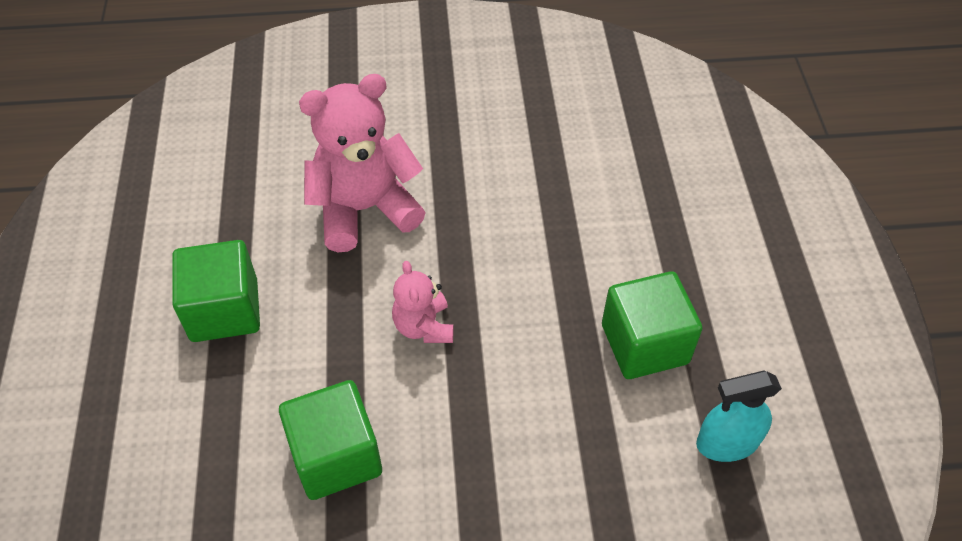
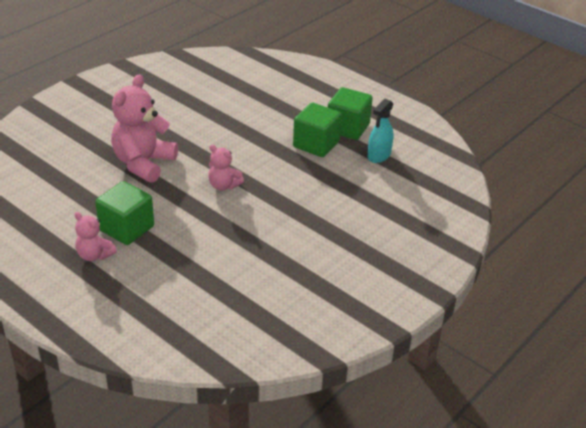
camera: 45 degrees left, 15 degrees down
green cube [279,380,382,500] -> green cube moved to [328,87,373,140]
none -> pink teddy bear [75,212,117,261]

